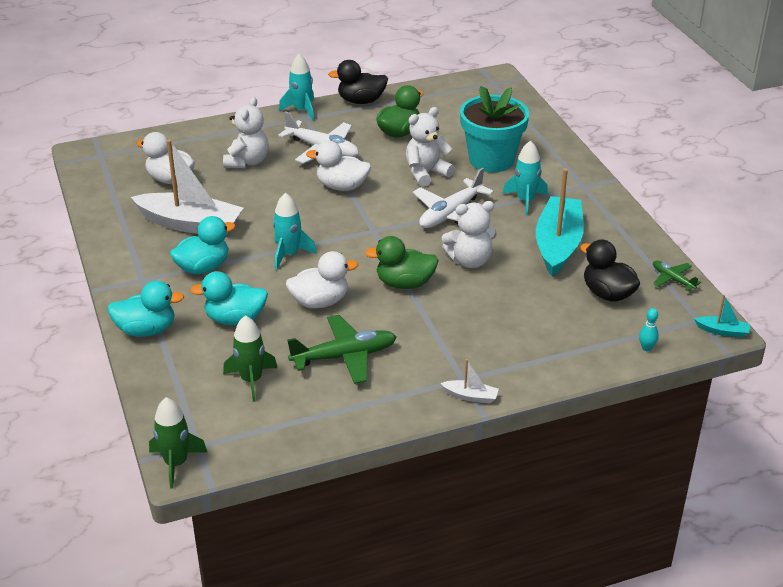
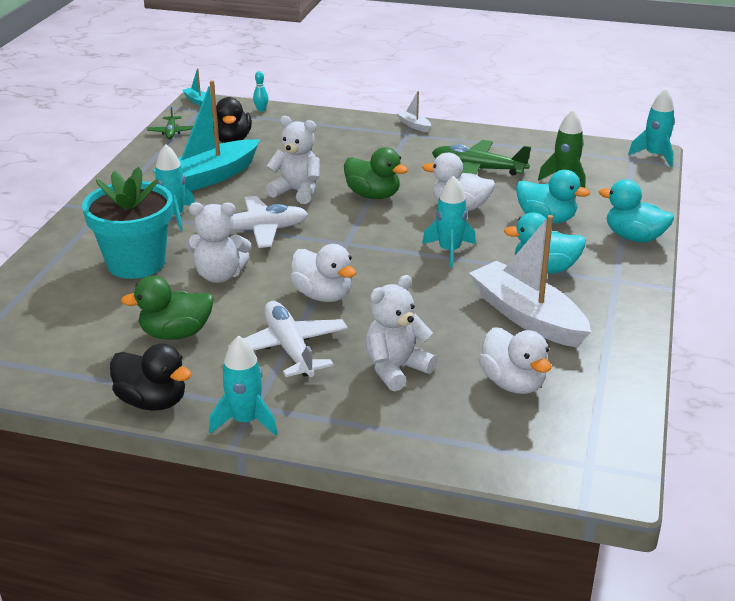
camera: 145 degrees left, 5 degrees down
green rocket [149,397,208,489] -> turquoise rocket [628,88,675,167]

